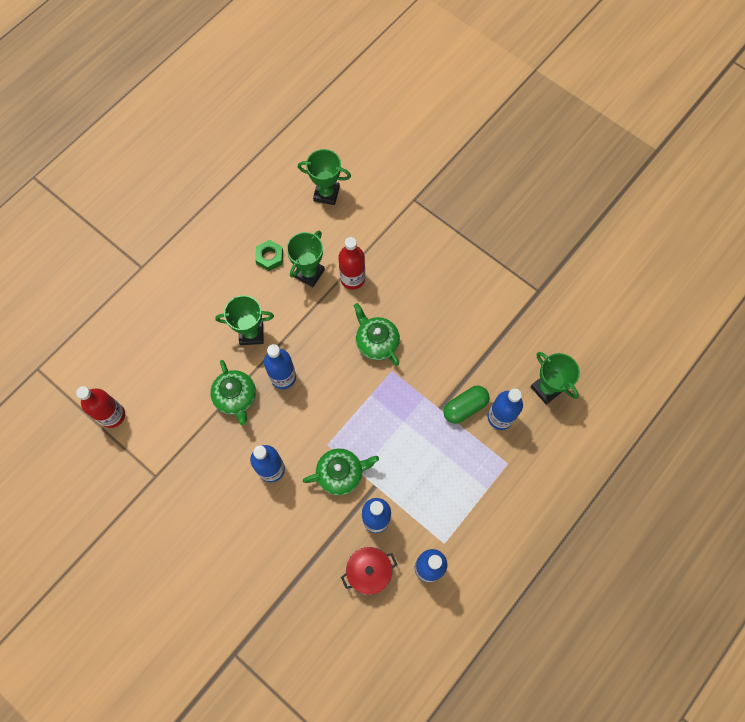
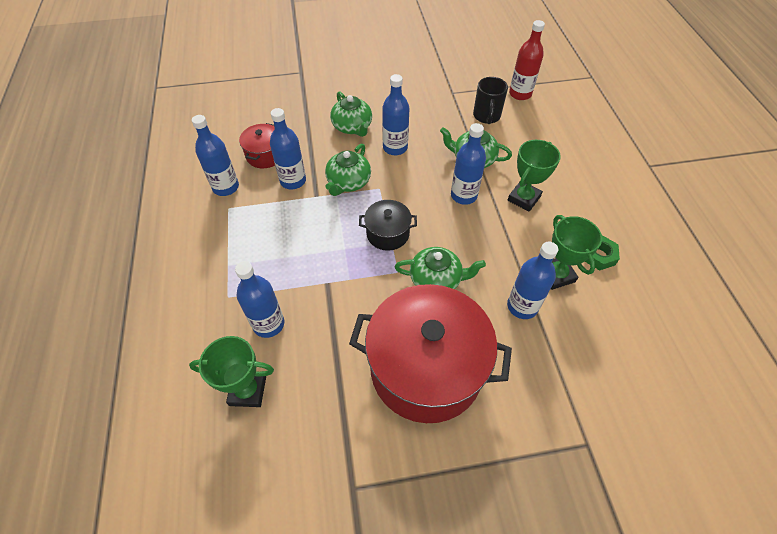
camera: 130 degrees right, 15 degrees down
green trophy [298,149,351,205] -> none
red bottle [338,237,365,290] -> blue bottle [507,242,558,319]
green capsule [443,386,489,424] -> none
none -> green teapot [330,91,372,137]
none -> red pot [349,284,512,423]
none -> black pot [359,200,417,251]
none -> black mug [473,77,508,124]

